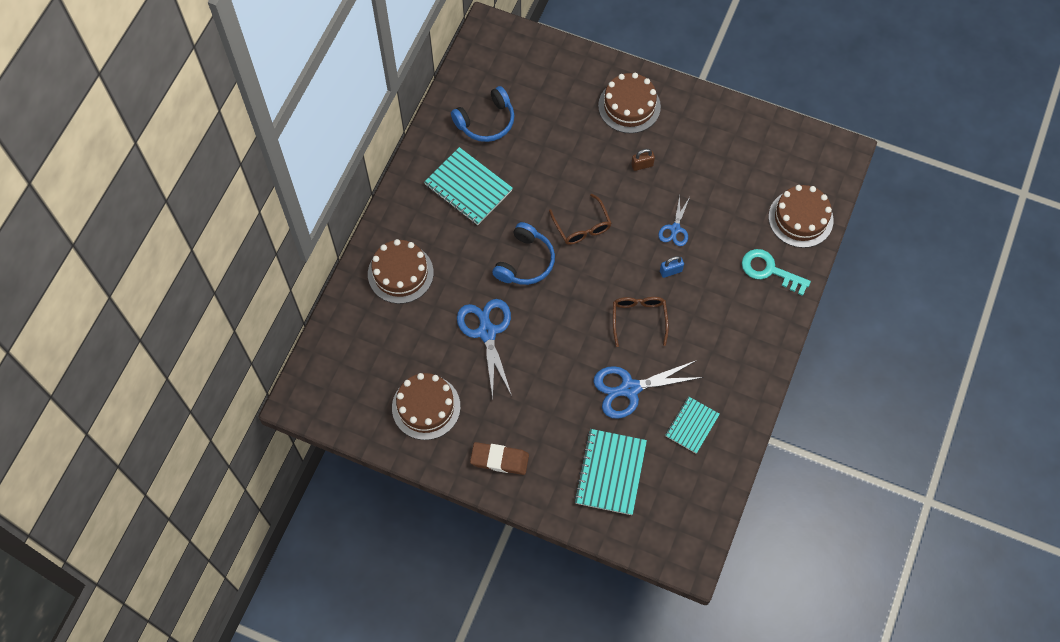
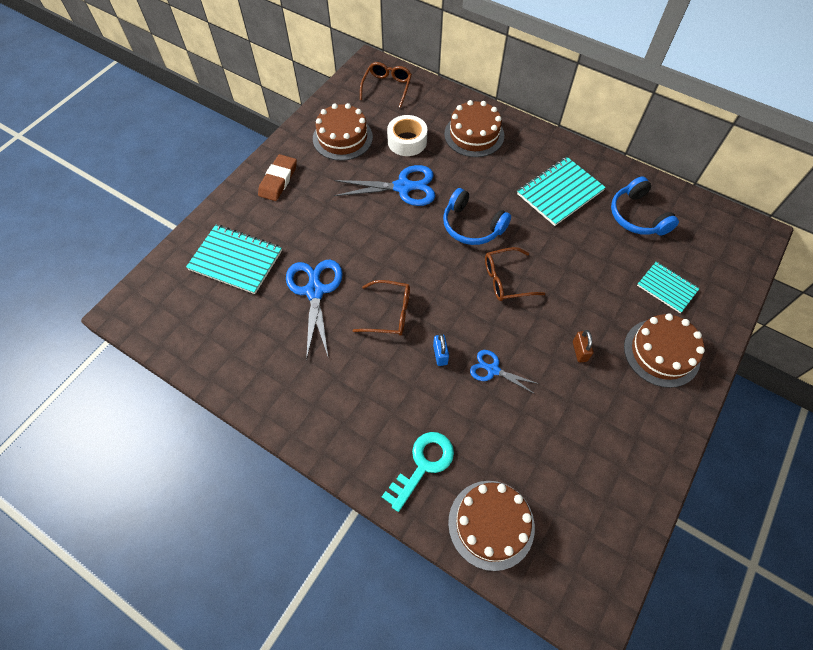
camera: 100 degrees right, 5 degrees down
turquoise notebook [665,397,720,454] -> turquoise notebook moved to [637,261,700,313]
none -> brown glasses [360,62,412,108]
none -> white tape [387,115,428,156]

